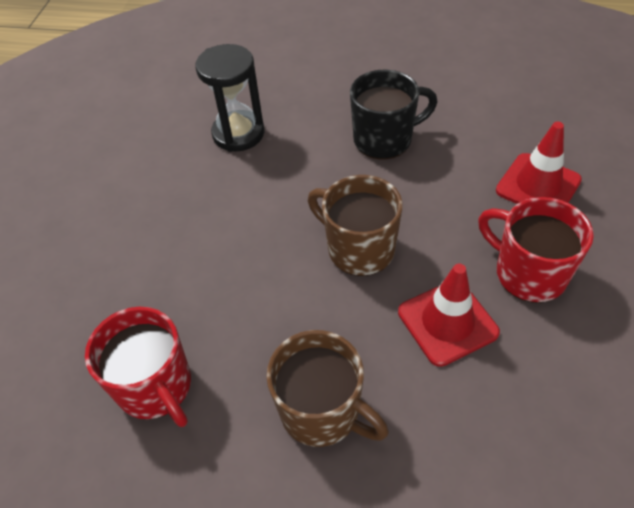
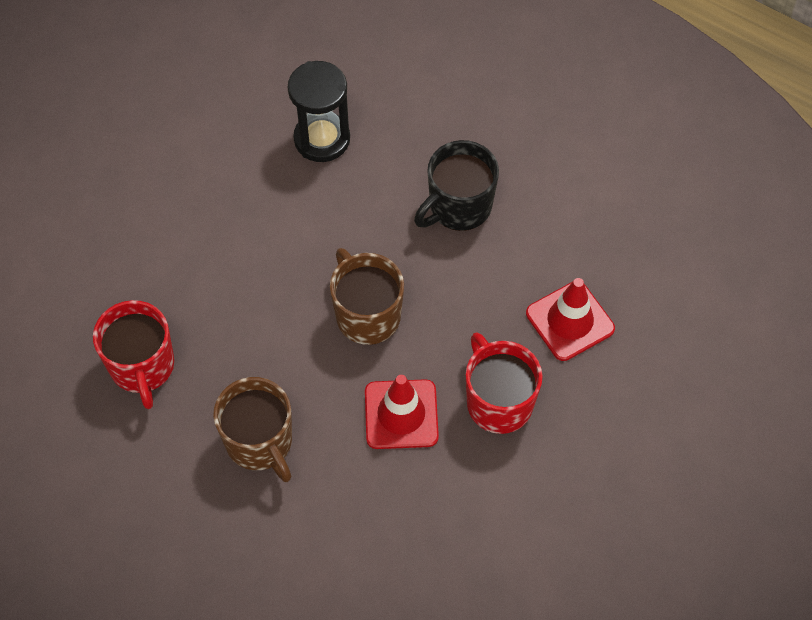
camera: 20 degrees right, 10 degrees up
black mug [350,69,437,159] -> black mug turned 135 degrees clockwise [414,140,499,231]

